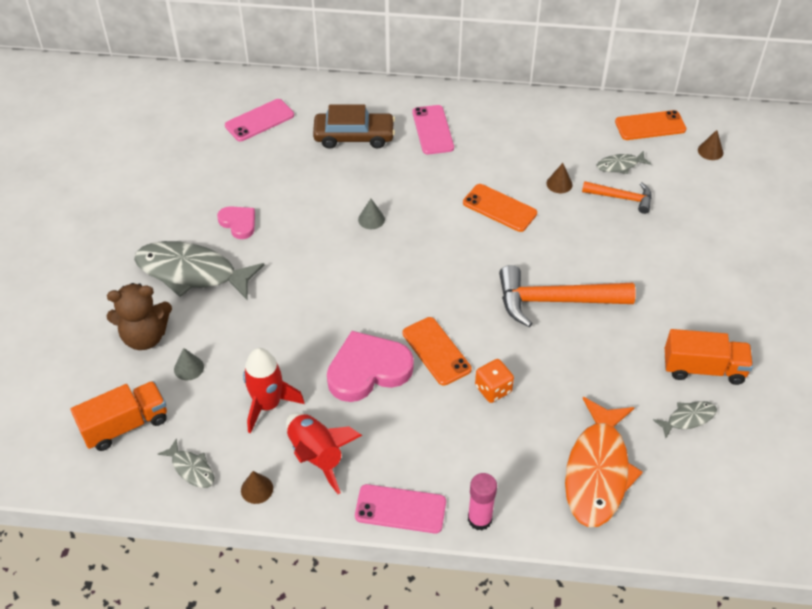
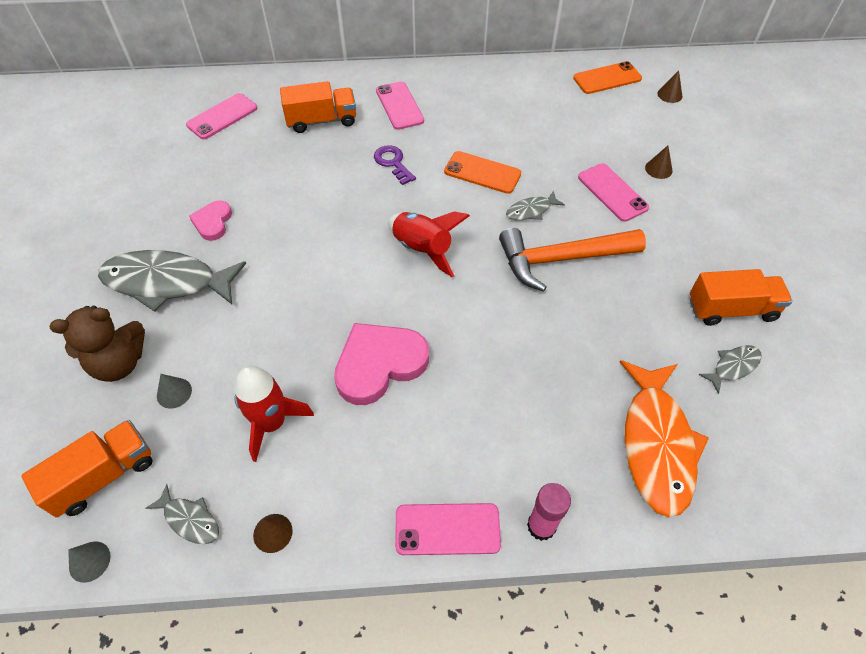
camera: 10 degrees left, 5 degrees up
pink heart [217,206,255,239] -> pink heart turned 120 degrees counterclockwise [189,201,232,241]
red rocket [286,413,362,494] -> red rocket moved to [388,211,470,277]
brown car [313,104,395,149] -> orange truck [280,81,356,133]
grey cone [358,199,385,229] -> grey cone moved to [68,541,111,583]
orange phone [403,317,472,386] -> none
orange dice [475,359,514,403] -> none
brown cone [547,163,573,193] -> brown cone moved to [645,146,673,179]
orange hammer [582,181,652,214] -> none
grey fish [597,151,651,174] -> grey fish moved to [506,190,565,220]
none -> purple key [374,145,416,185]
none -> pink phone [578,163,649,222]

